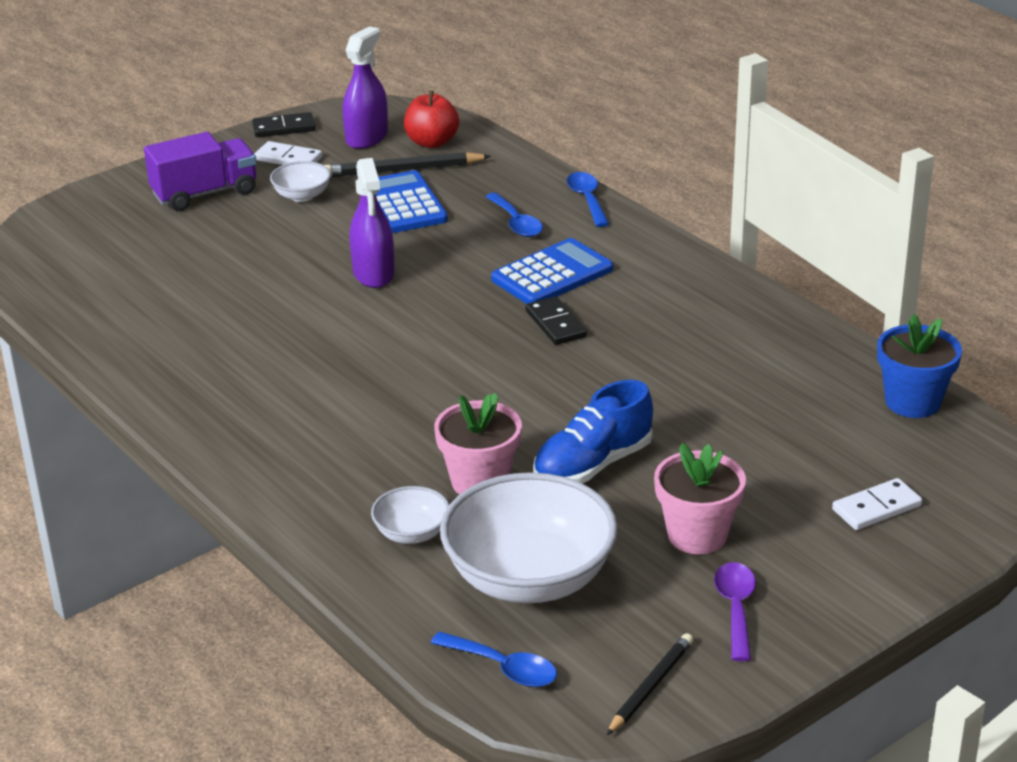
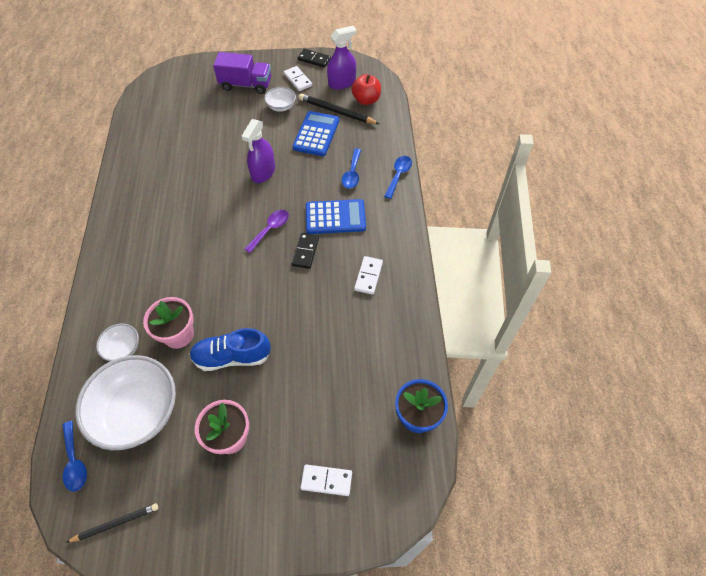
camera: 35 degrees right, 25 degrees up
purple spoon [714,562,756,661] -> purple spoon moved to [245,210,289,253]
none -> white domino [354,256,383,295]

